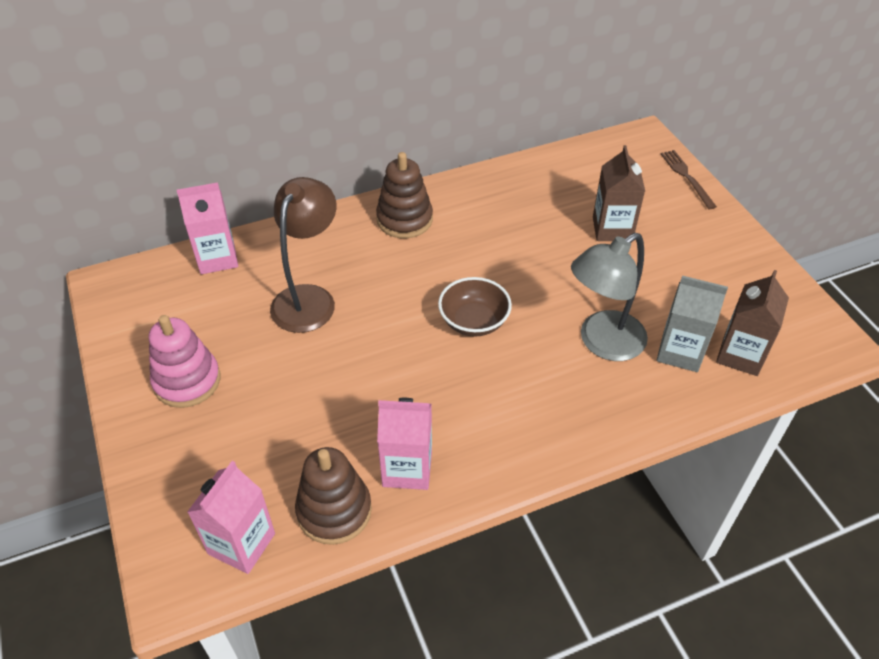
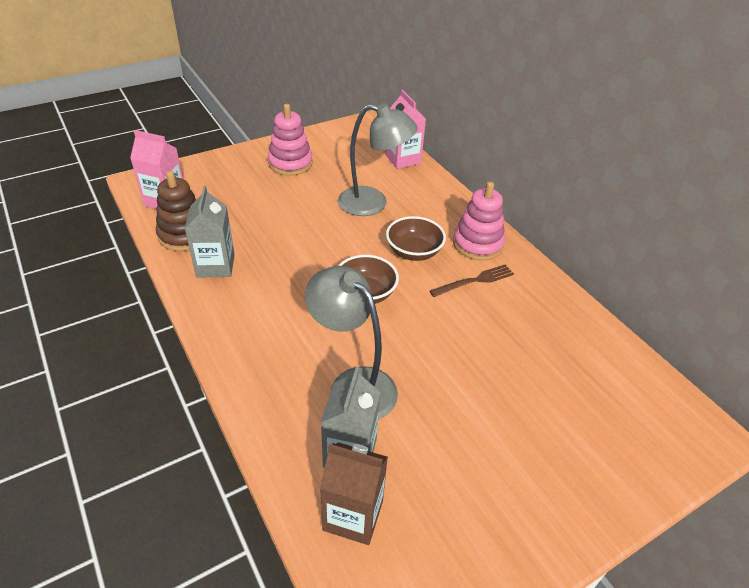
camera: 80 degrees right, 5 degrees down
brown lamp [270,177,336,333] -> grey lamp [338,103,417,216]
brown stacking toy [376,152,433,238] -> pink stacking toy [453,182,505,260]
pink carton [377,398,432,490] -> grey carton [185,186,235,277]
brown carton [593,145,645,241] -> none
brown fork [661,150,717,209] -> brown fork moved to [430,264,514,297]
none -> brown bowl [386,216,446,261]

